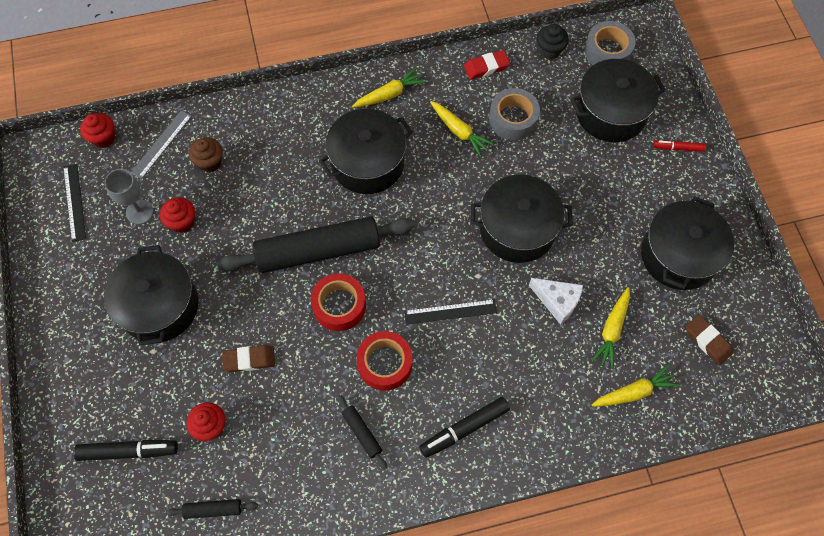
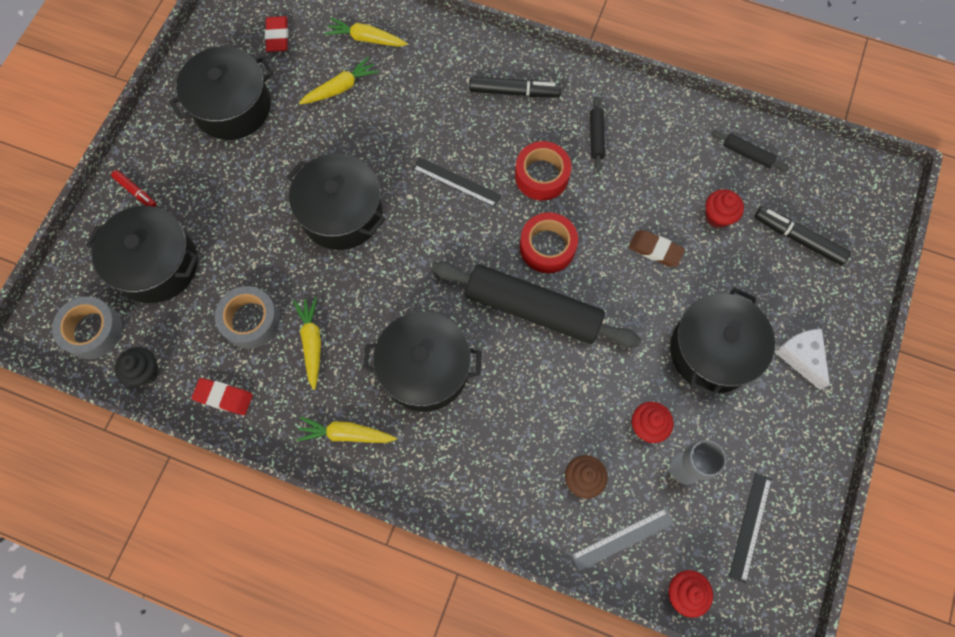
camera: 145 degrees left, 5 degrees up
white cheese [529,278,583,325] -> white cheese moved to [775,329,830,390]
brown eraser [686,315,733,365] -> red eraser [265,16,288,52]

